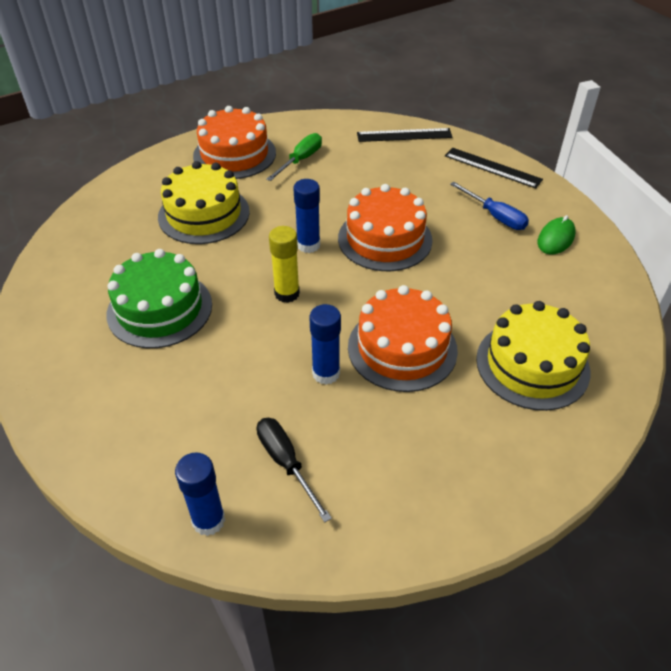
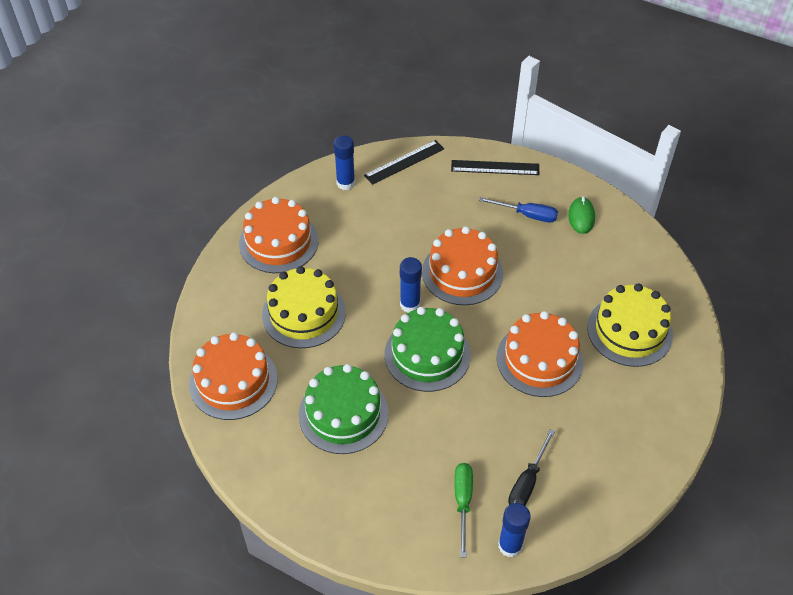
camera: 30 degrees left, 5 degrees up
black screwdriver [257,418,332,522] -> black screwdriver turned 90 degrees counterclockwise [508,429,555,505]
green screwdriver [266,133,322,181] -> green screwdriver moved to [454,463,473,557]
yellow glue stick [269,226,300,303] -> green cake [384,307,471,392]
blue glue stick [310,304,341,385] -> blue glue stick moved to [334,136,355,190]
none -> orange cake [189,332,278,420]

